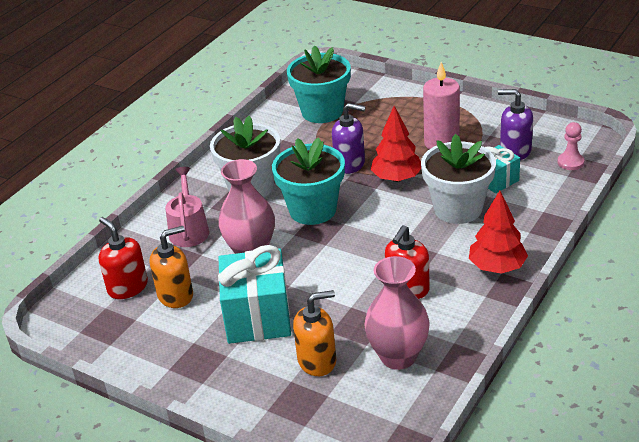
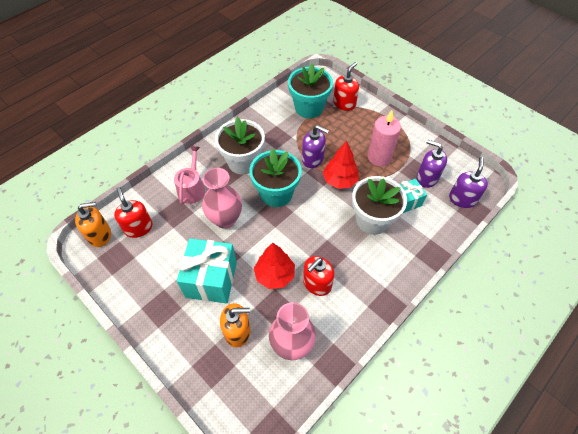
camera: 10 degrees right, 20 degrees up
orange soap dispenser [150,226,193,308] -> orange soap dispenser moved to [75,202,111,247]
red tree [469,191,528,274] -> red tree moved to [254,243,295,289]
pink pawn [557,122,584,170] -> purple soap dispenser [449,157,488,208]
none -> red soap dispenser [333,62,359,111]

